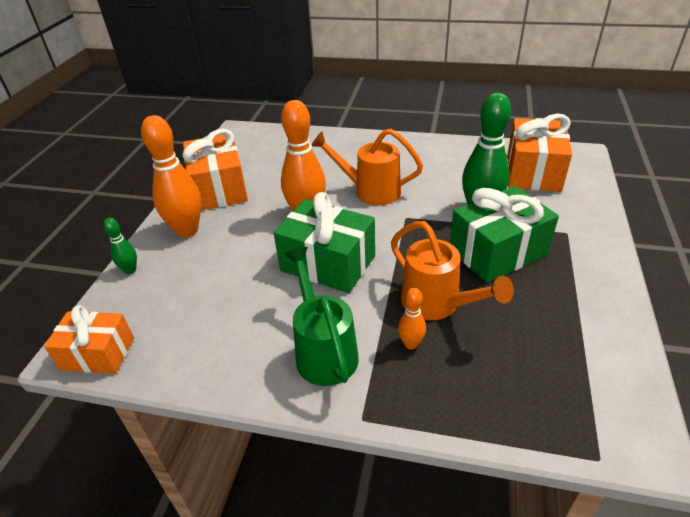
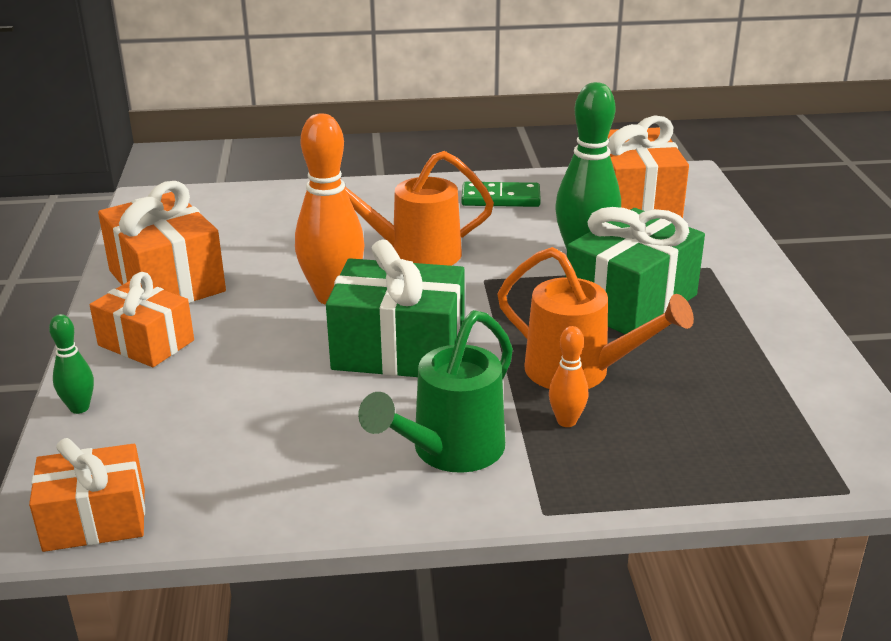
camera: 20 degrees left, 10 degrees down
orange bowling pin [141,115,202,238] -> orange gift [90,272,194,367]
green watering can [284,247,359,386] -> green watering can turned 105 degrees counterclockwise [358,310,513,473]
none -> green domino [461,182,541,207]

